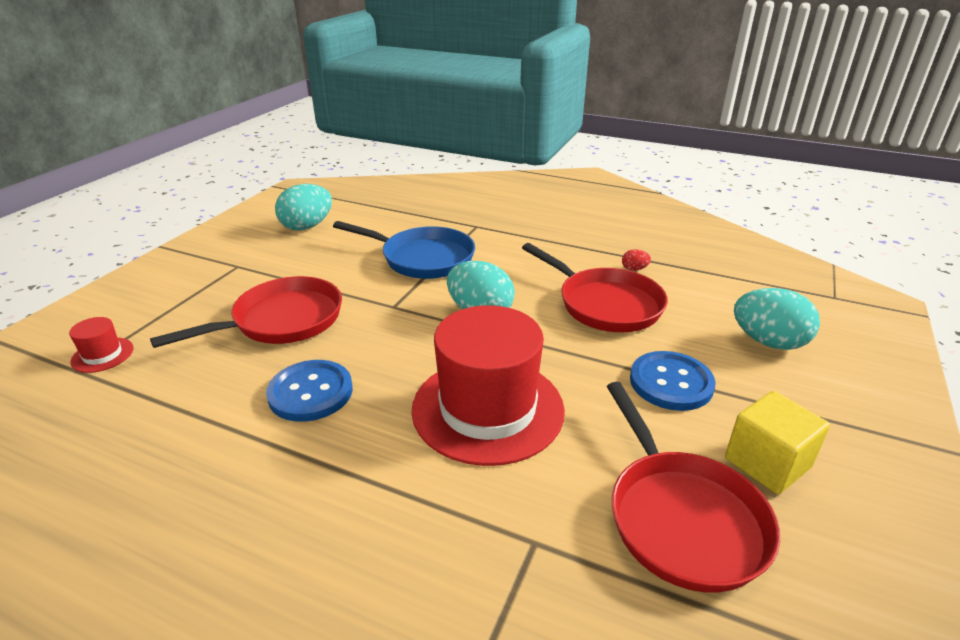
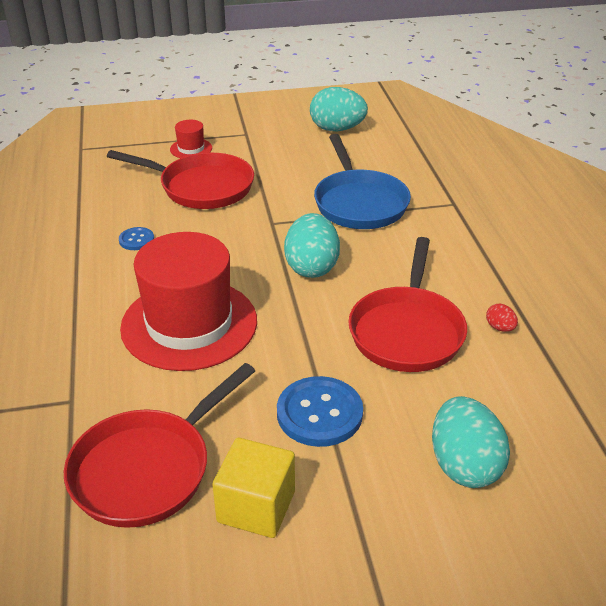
camera: 55 degrees right, 5 degrees up
red hat [69,317,134,373] -> red hat moved to [170,120,212,158]
blue button [266,360,353,422] -> blue button [119,227,154,250], size x0.52

